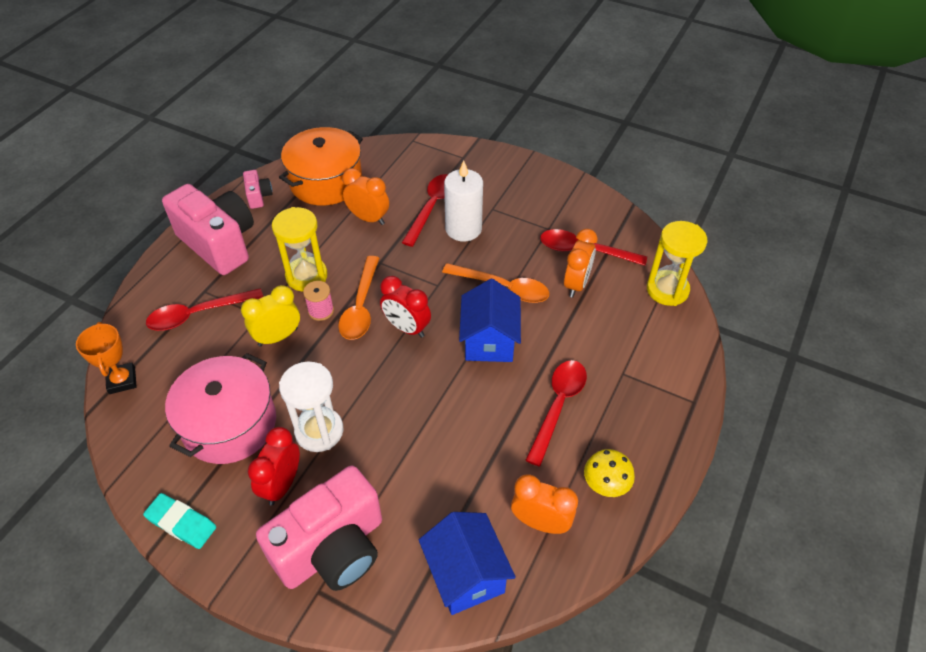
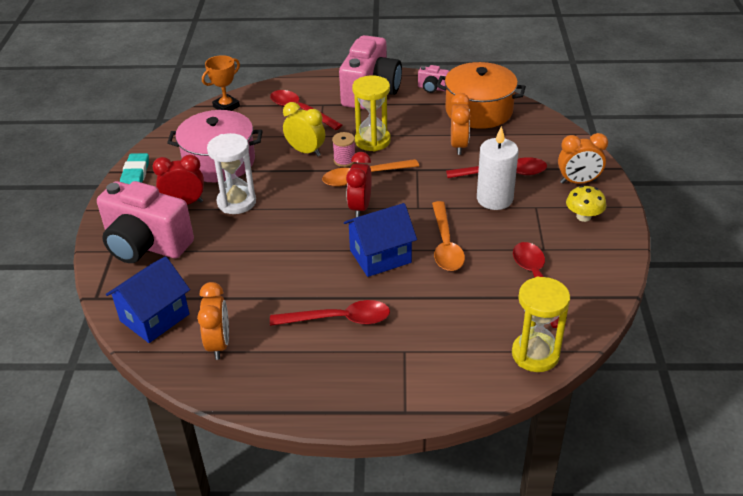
camera: 65 degrees right, 10 degrees down
pink camera [243,170,273,209] -> pink camera turned 60 degrees clockwise [418,65,449,93]
orange clock [564,229,597,298] -> orange clock moved to [558,133,608,184]
yellow mushroom [584,449,635,497] -> yellow mushroom moved to [566,185,606,222]

